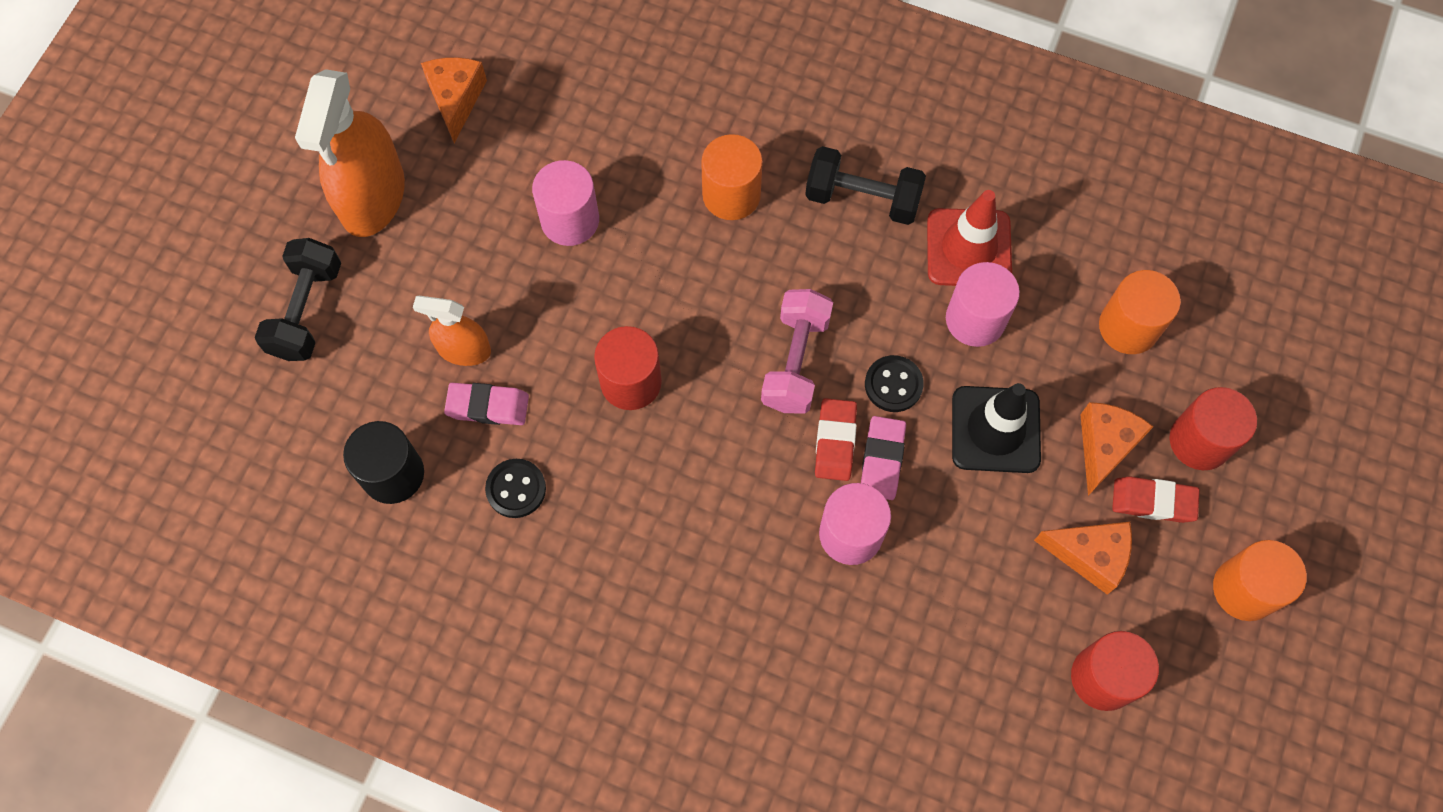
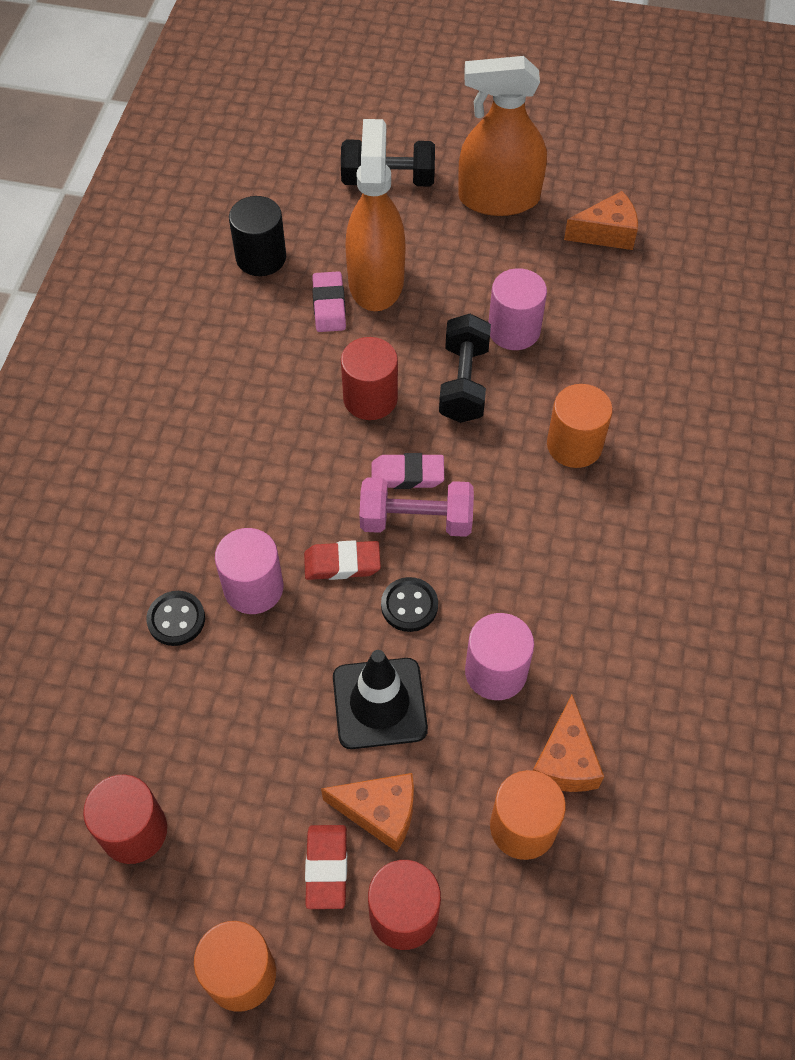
camera: 80 degrees right, 10 degrees down
orange spray bottle [413,296,491,366] -> orange spray bottle [345,119,406,311], size x1.83
black button [485,459,546,518] -> black button moved to [146,591,205,646]
black dumbbell [805,146,926,225] -> black dumbbell moved to [439,314,491,423]
pink eraser [861,416,906,500] -> pink eraser moved to [371,453,444,489]
red traffic cone [927,190,1012,286] -> none
orange cheese [1034,522,1132,595] -> orange cheese moved to [533,695,604,792]

